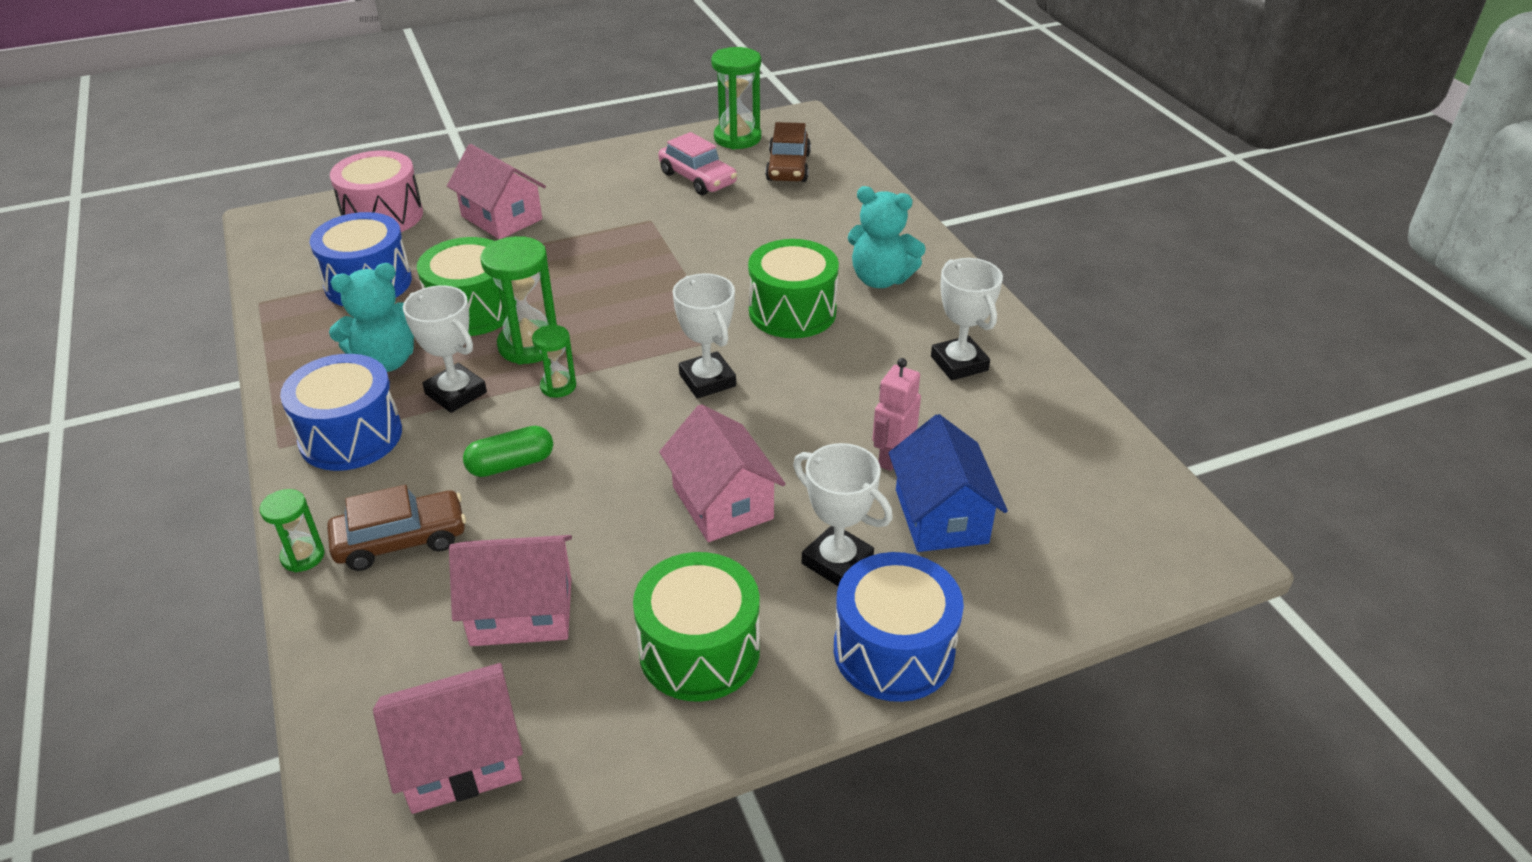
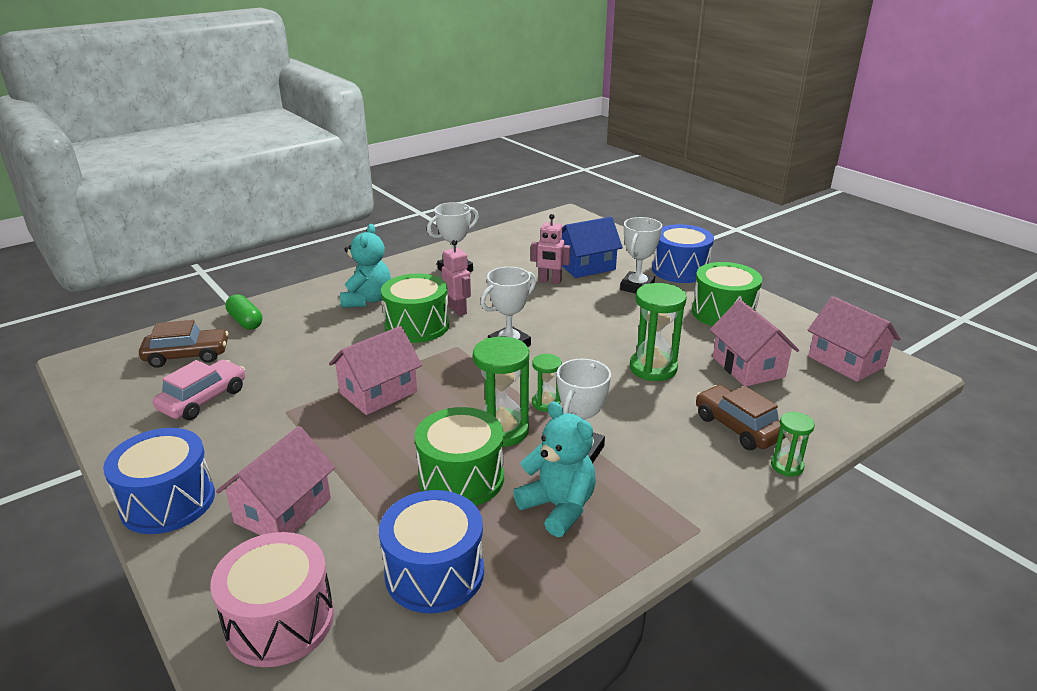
camera: 105 degrees left, 10 degrees down
blue drum [280,354,402,471] -> blue drum moved to [103,428,215,534]
green capsule [463,426,553,477] -> green capsule moved to [225,294,262,330]
pink house [659,404,786,542] -> pink house moved to [329,326,422,415]
green hourglass [711,47,761,150] -> green hourglass moved to [630,283,687,381]
none -> pink robot [442,240,471,316]

